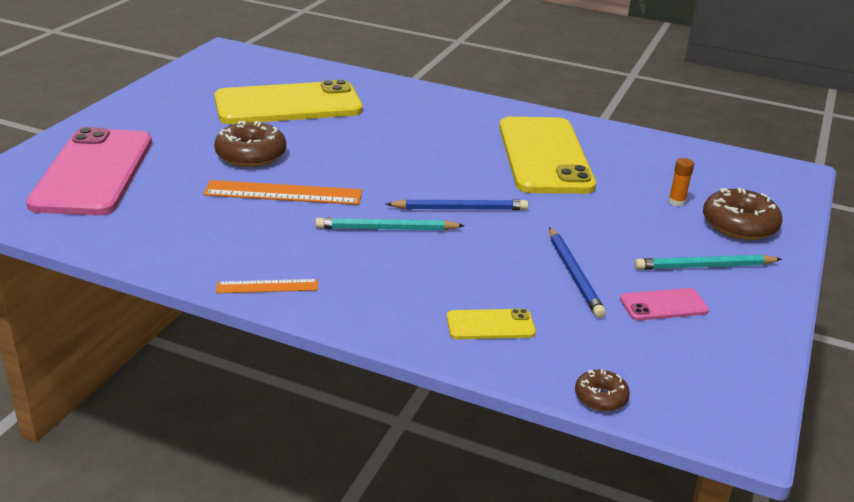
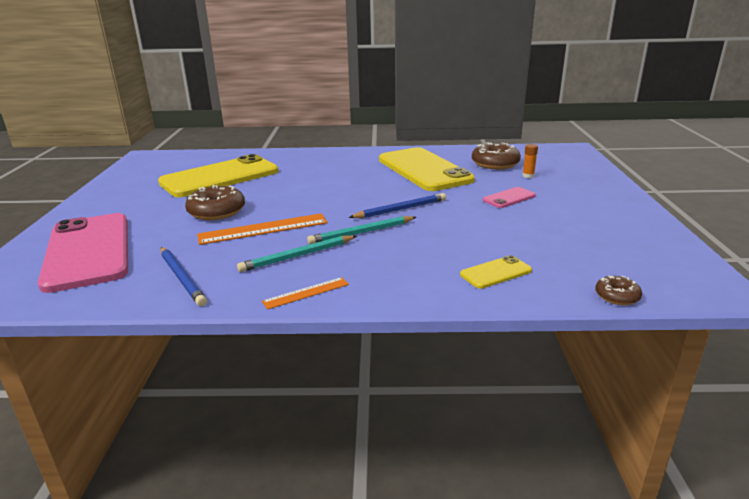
camera: 20 degrees left, 5 degrees down
blue pencil [549,227,606,318] -> blue pencil moved to [161,247,207,306]
pink phone [620,288,709,320] -> pink phone moved to [483,187,536,208]
turquoise pencil [634,255,782,270] -> turquoise pencil moved to [237,235,357,272]
brown donut [703,188,782,240] -> brown donut moved to [472,142,521,169]

